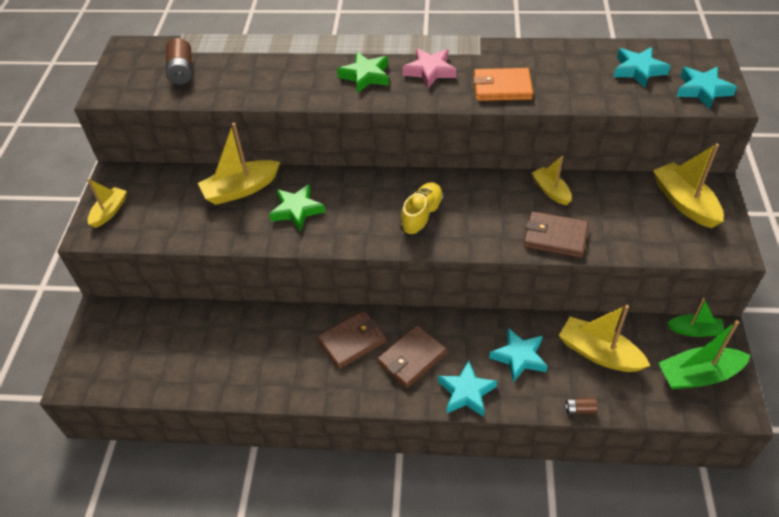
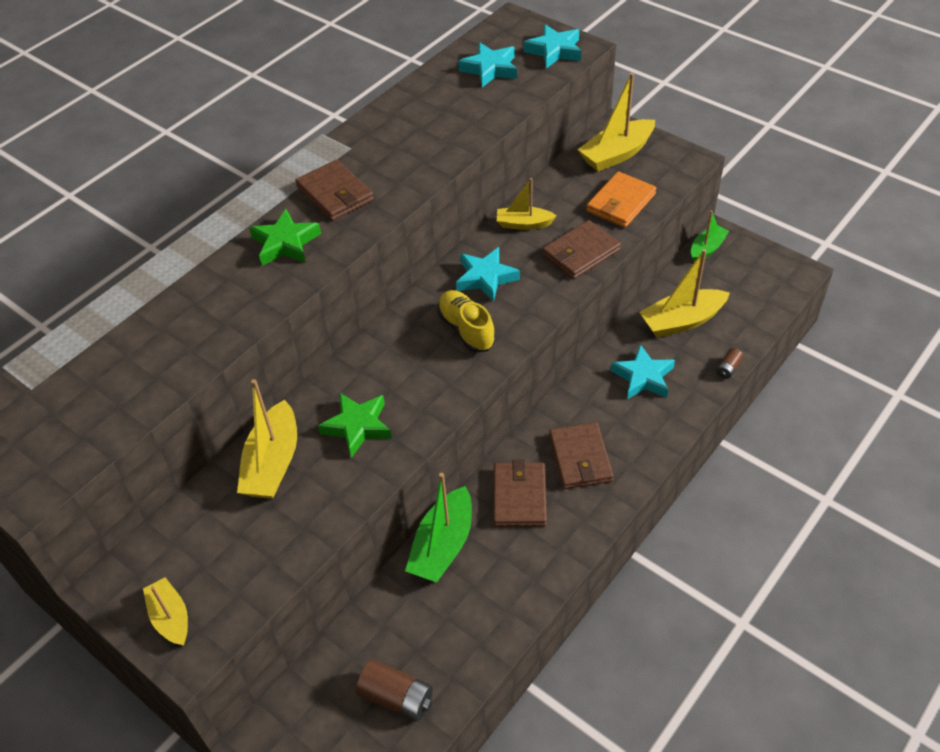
camera: 55 degrees left, 0 degrees up
brown battery [166,38,192,85] -> brown battery moved to [356,660,433,721]
pink star [403,48,457,88] -> brown wallet [295,160,374,221]
turquoise star [438,360,497,417] -> turquoise star moved to [456,247,520,302]
orange wallet [474,68,533,101] -> orange wallet moved to [586,172,657,228]
yellow boat [653,143,724,228] -> yellow boat turned 45 degrees counterclockwise [577,73,655,172]
green boat [658,320,751,389] -> green boat moved to [405,473,472,583]

